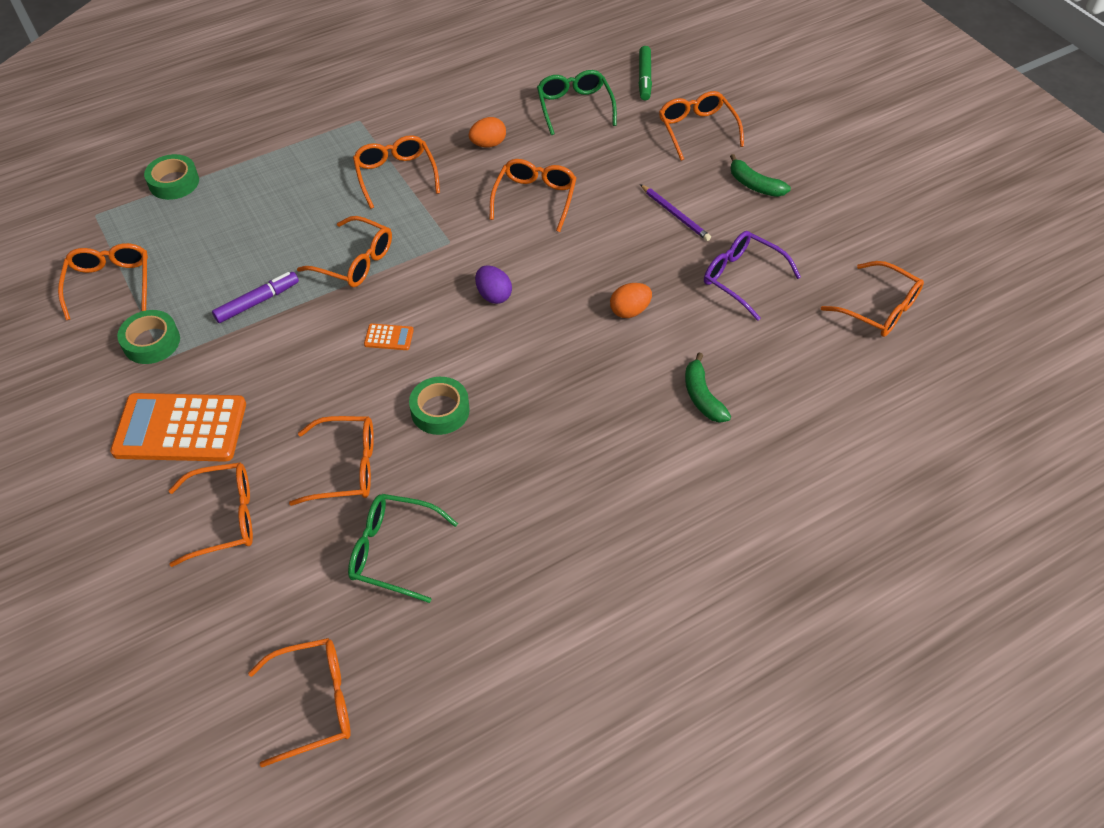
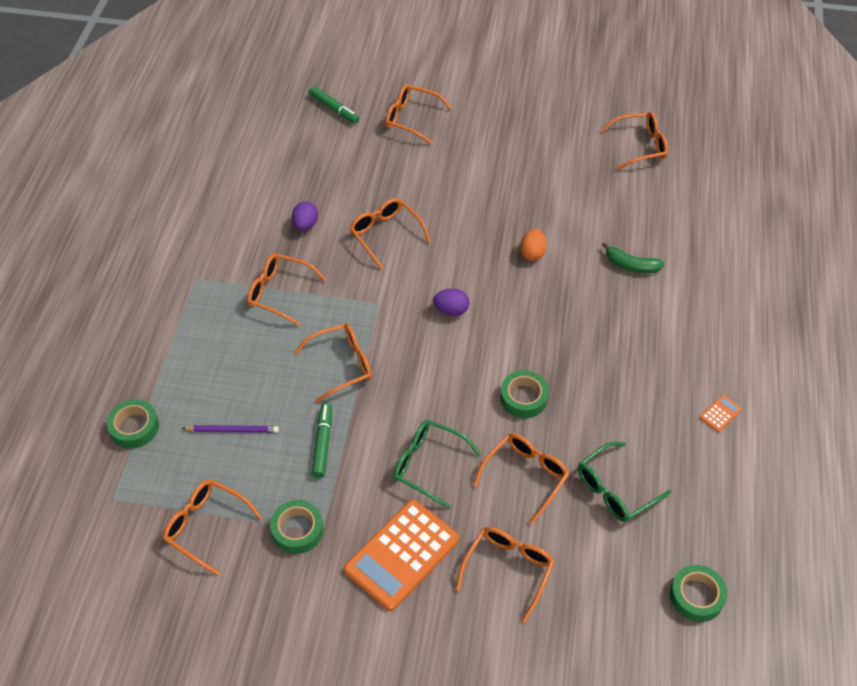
camera: 50 degrees left, 0 degrees up
purple marker [212,272,299,323] -> green marker [312,403,332,478]
orange glasses [248,638,351,767] -> green tape [670,565,727,622]
orange calculator [364,323,414,350] -> orange calculator moved to [700,395,742,432]
orange egg [469,117,506,148] -> purple egg [292,201,318,231]
green glasses [537,70,617,135] -> green glasses moved to [393,420,481,509]
purple pencil [640,184,711,241] -> purple pencil moved to [182,425,279,433]
purple glasses [704,231,801,321] -> none
green banana [730,154,791,197] -> none

